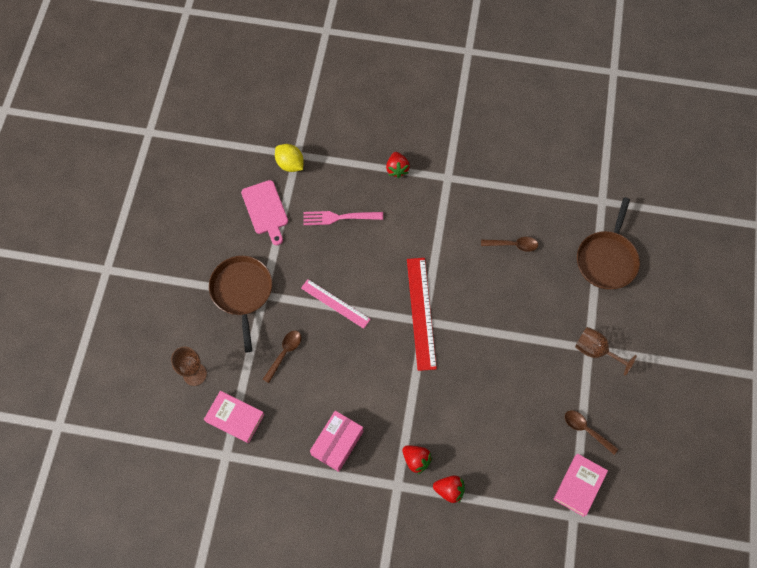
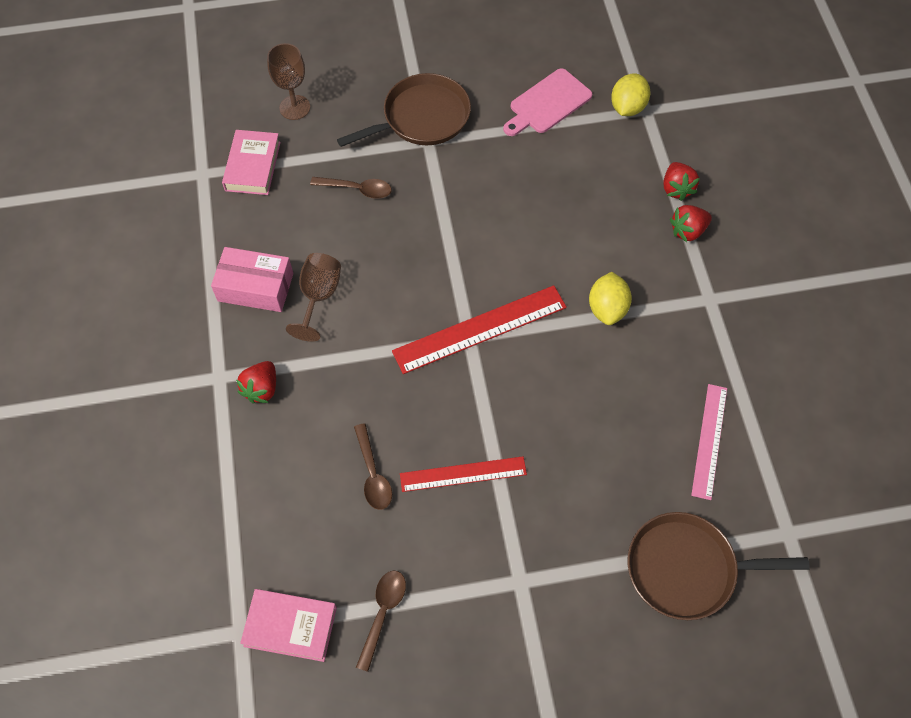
camera: 70 degrees right, 5 degrees down
pink ruler [301,279,371,329] -> pink ruler moved to [691,384,727,500]
pink fork [303,211,383,225] -> none
red strawberry [433,475,465,503] -> red strawberry moved to [664,162,700,201]
brown spoon [481,237,538,252] -> brown spoon moved to [354,423,392,510]
brown goblet [575,327,637,376] -> brown goblet moved to [286,253,341,342]
none -> red ruler [400,456,527,492]
none -> yellow lemon [589,272,632,325]

